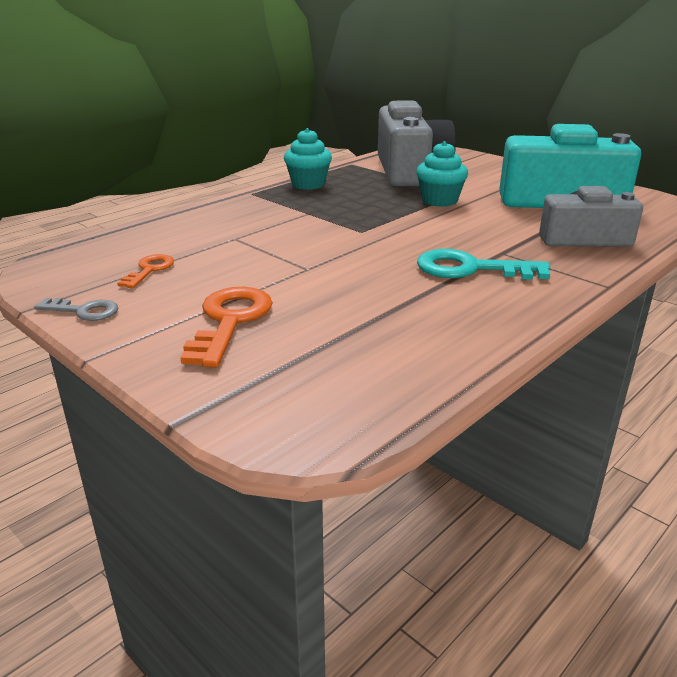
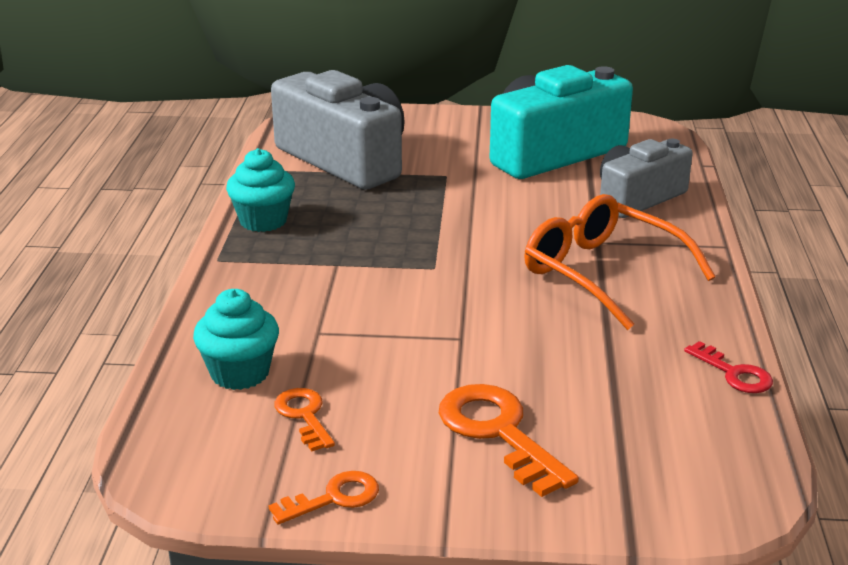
camera: 40 degrees left, 0 degrees up
grey key [34,298,118,321] -> orange key [268,471,379,525]
turquoise cupcake [416,141,468,207] -> turquoise cupcake moved to [193,289,279,390]
turquoise key [417,249,550,280] -> orange glasses [524,194,716,330]
none -> red key [684,341,773,393]

